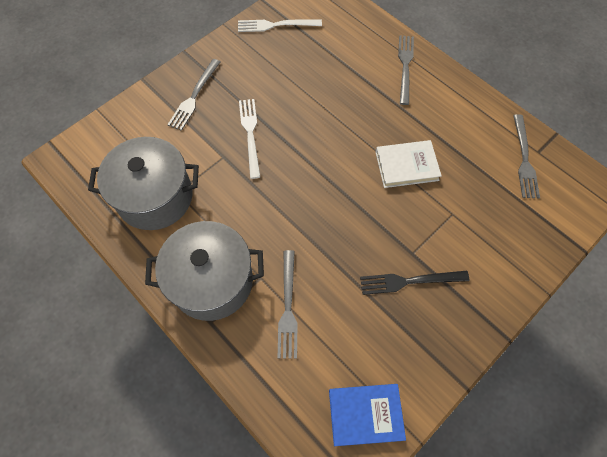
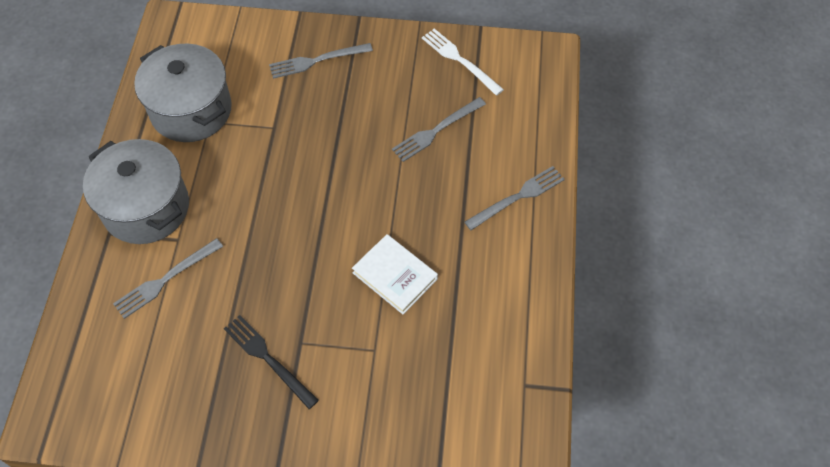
camera: 50 degrees right, 5 degrees down
white fork [239,99,260,179] -> none
blue book [329,384,406,446] -> none
grey fork [513,114,540,198] -> grey fork moved to [392,97,486,162]

